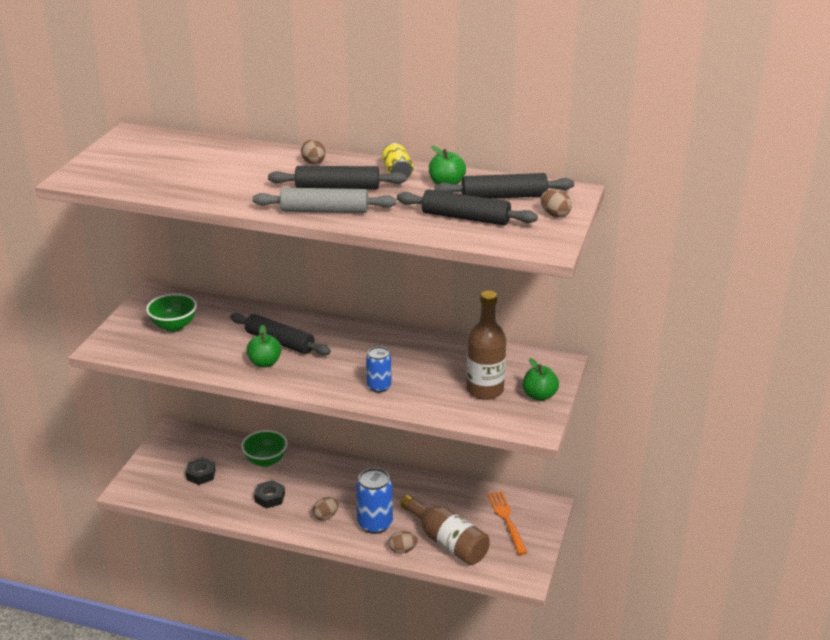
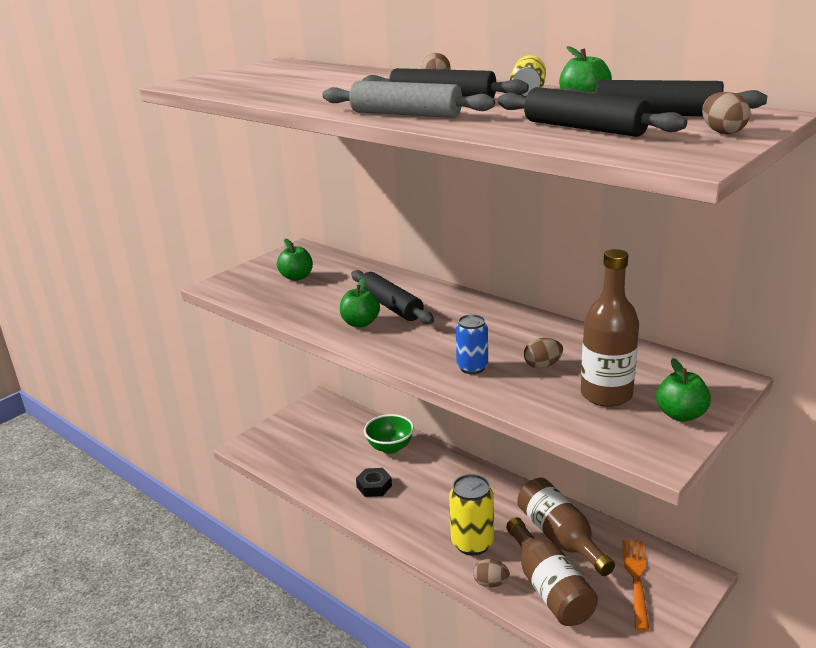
camera: 25 degrees right, 5 degrees down
green bowl [146,293,197,332] -> green apple [277,239,313,281]
black nut [186,458,216,485] -> none
brown egg [312,497,339,520] -> brown egg moved to [524,338,563,369]
blue can [356,468,393,534] -> yellow can [449,474,494,556]
none -> brown bottle [517,478,615,576]

